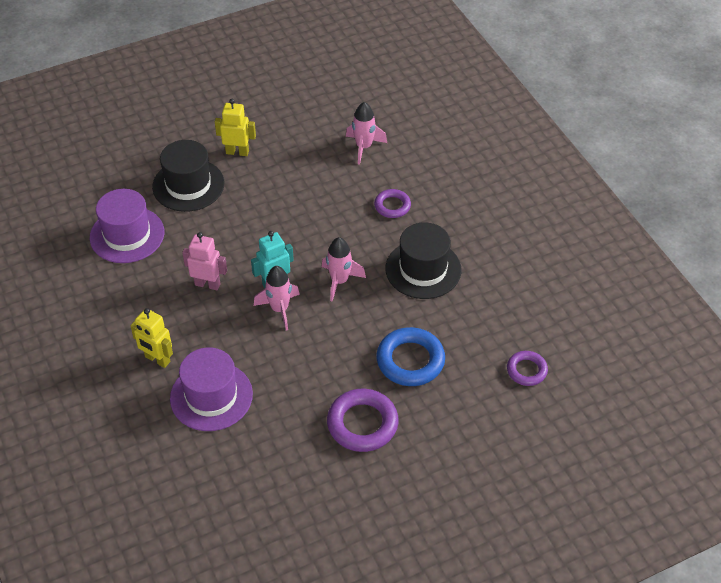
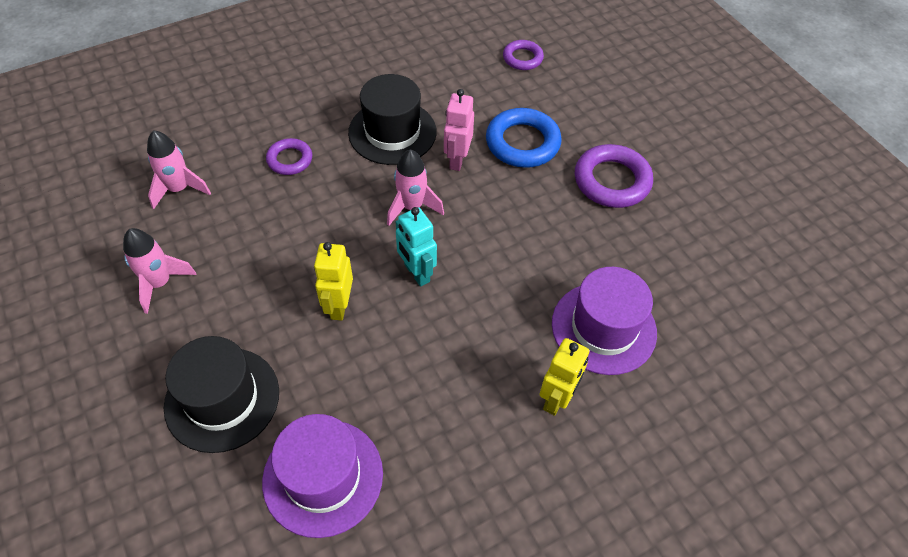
camera: 95 degrees left, 5 degrees up
pink robot [182,232,227,290] -> pink robot moved to [444,89,474,171]
yellow robot [215,99,256,156] -> yellow robot moved to [314,242,353,321]
pink rocket [254,266,300,330] -> pink rocket moved to [123,228,196,314]

